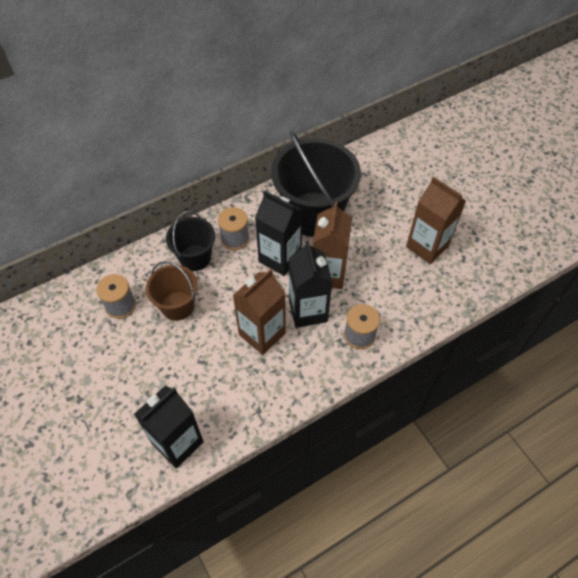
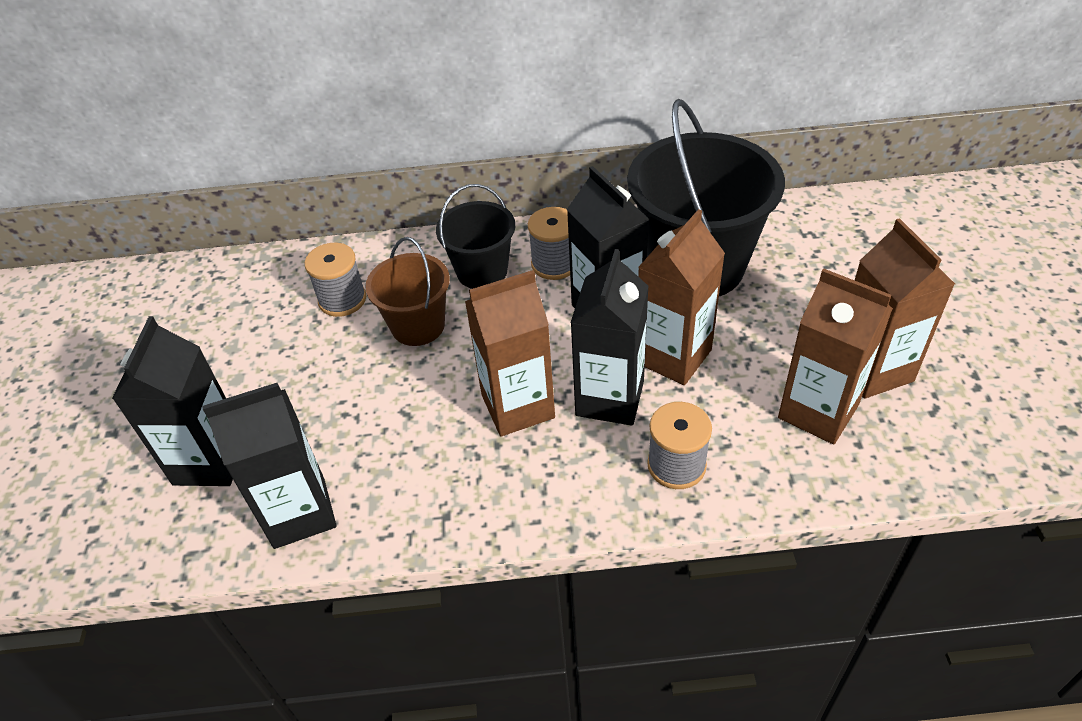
camera: 30 degrees right, 10 degrees down
none -> black carton [112,316,233,486]
none -> brown carton [778,269,893,444]

